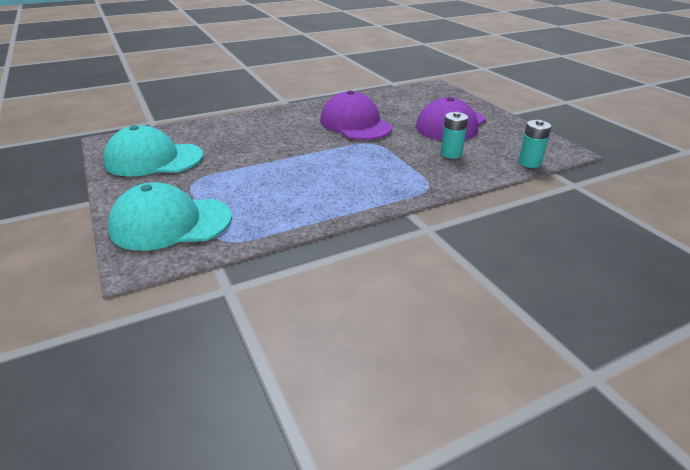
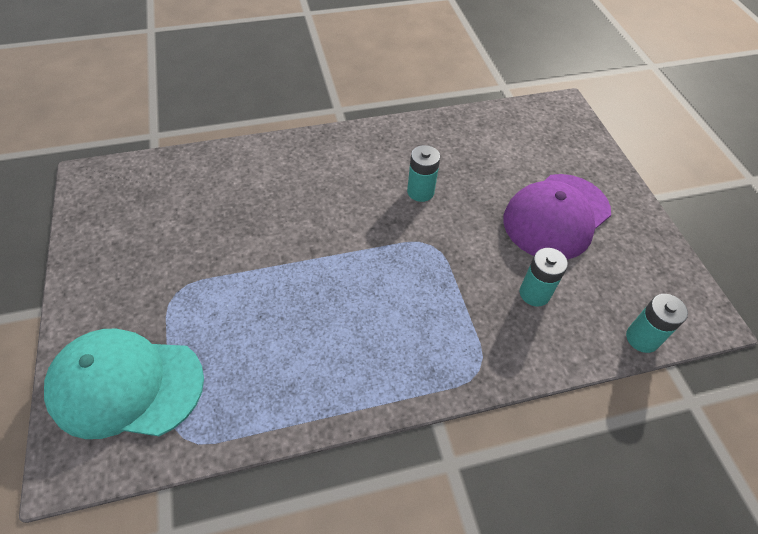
camera: 10 degrees right, 20 degrees up
turquoise cap [103,125,204,177] -> none
purple cap [320,90,392,140] -> turquoise battery [407,145,440,202]

